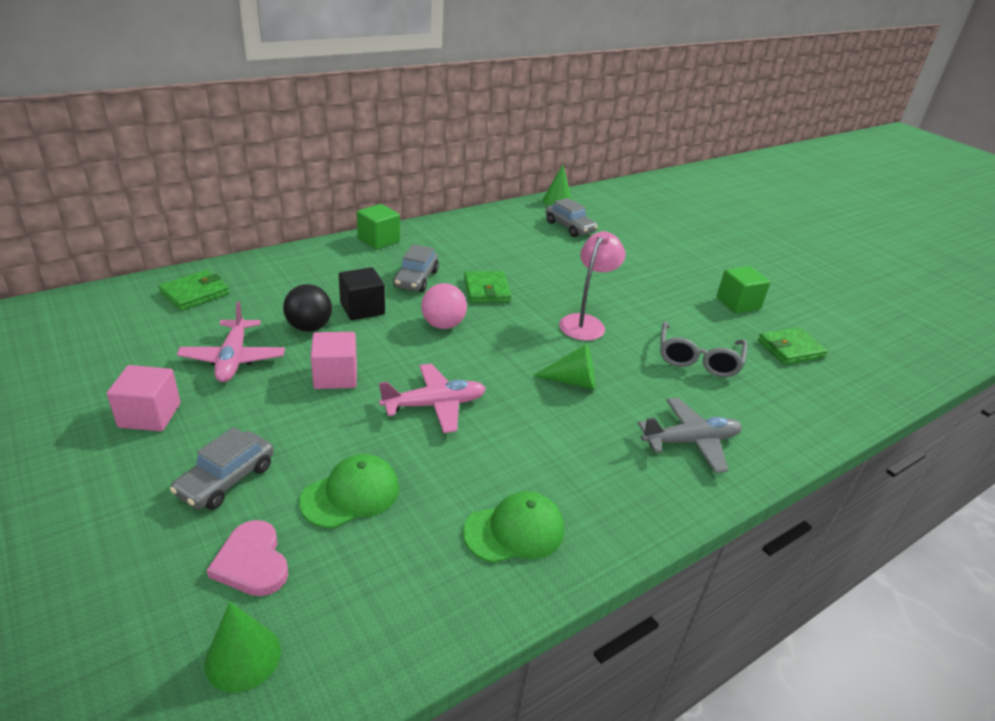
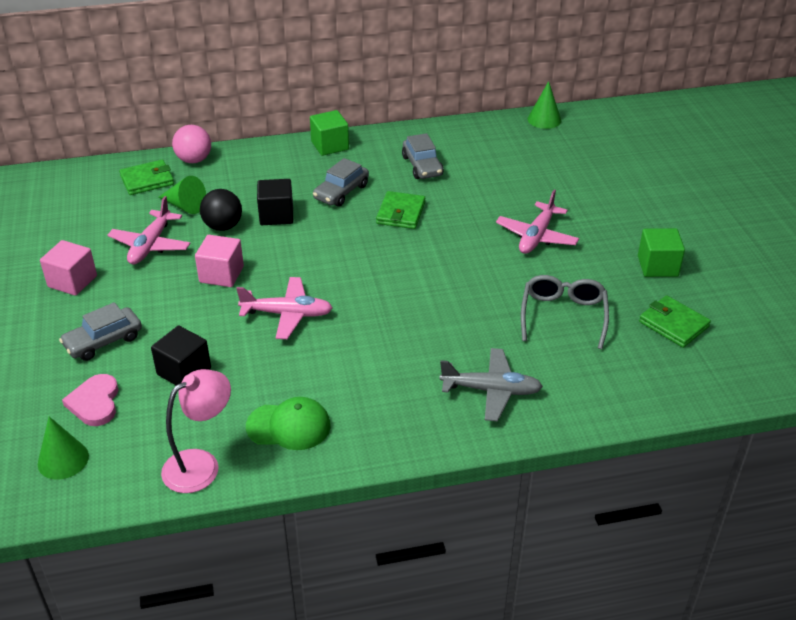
camera: 25 degrees right, 5 degrees up
green cap [299,454,399,528] -> black cube [151,326,211,385]
pink ball [421,283,467,329] -> pink ball moved to [172,125,211,163]
green cone [533,343,595,389] -> green cone moved to [159,176,206,214]
grey car [546,198,598,237] -> grey car moved to [402,133,444,179]
pink lamp [559,231,626,341] -> pink lamp moved to [161,369,231,493]
grey glasses [660,321,747,377] -> grey glasses turned 150 degrees clockwise [521,275,609,349]
green wallet [758,327,828,365] -> green wallet turned 45 degrees clockwise [639,295,711,348]
none -> pink plane [496,190,579,254]

